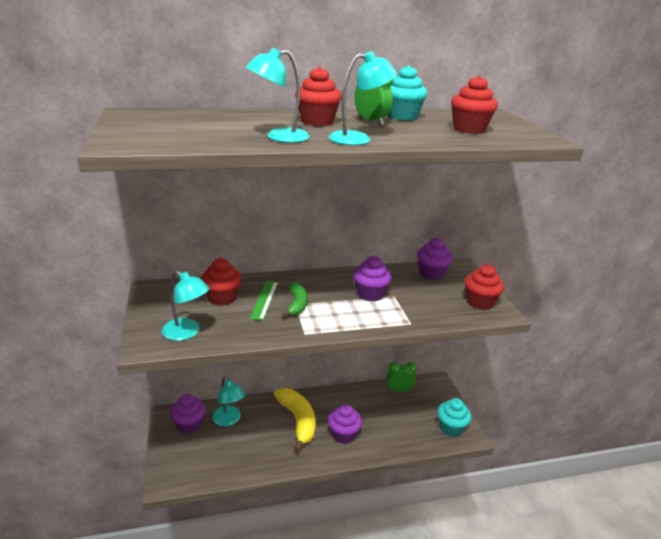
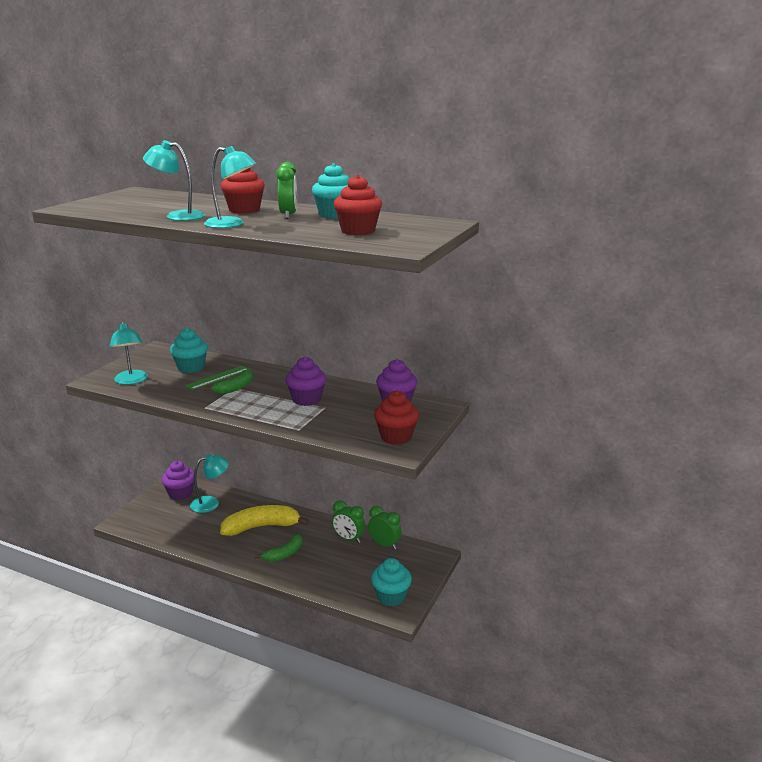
camera: 40 degrees right, 5 degrees down
red cupcake [201,258,242,306] -> turquoise cupcake [170,328,208,373]
turquoise lamp [212,376,245,426] -> turquoise lamp turned 120 degrees counterclockwise [190,454,229,513]
yellow banana [274,388,316,452] -> yellow banana turned 120 degrees counterclockwise [220,505,309,536]
purple cupcake [328,404,362,444] -> green banana [255,534,302,562]
none -> green clock [332,500,365,543]

